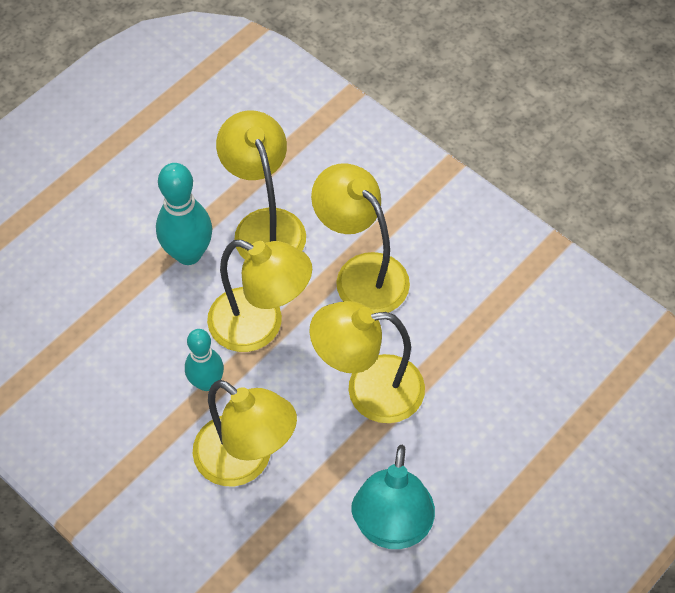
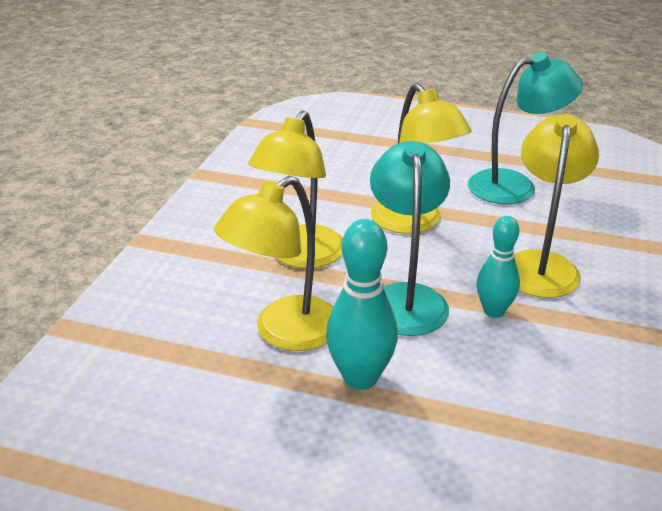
camera: 115 degrees left, 25 degrees down
yellow lamp [207,240,312,352] -> turquoise lamp [370,141,450,336]

